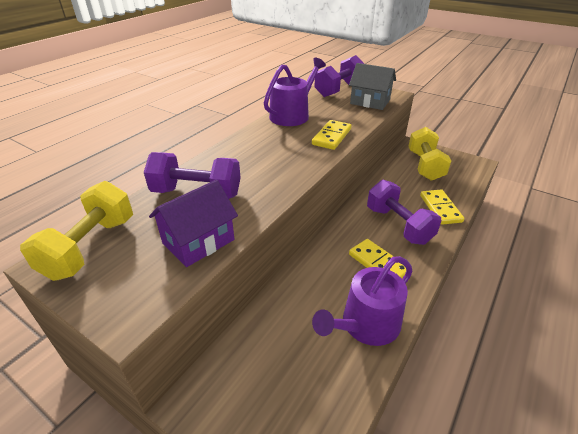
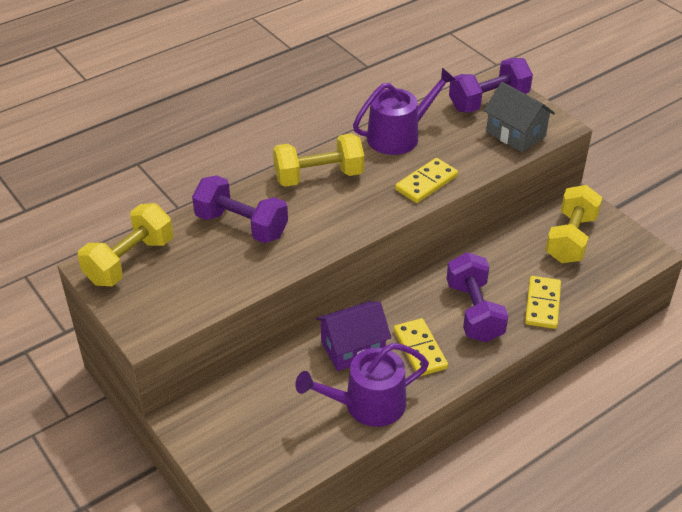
camera: 20 degrees right, 5 degrees up
purple house [149,180,238,267] -> purple house moved to [316,301,391,371]
none -> yellow dumbbell [273,133,364,187]

